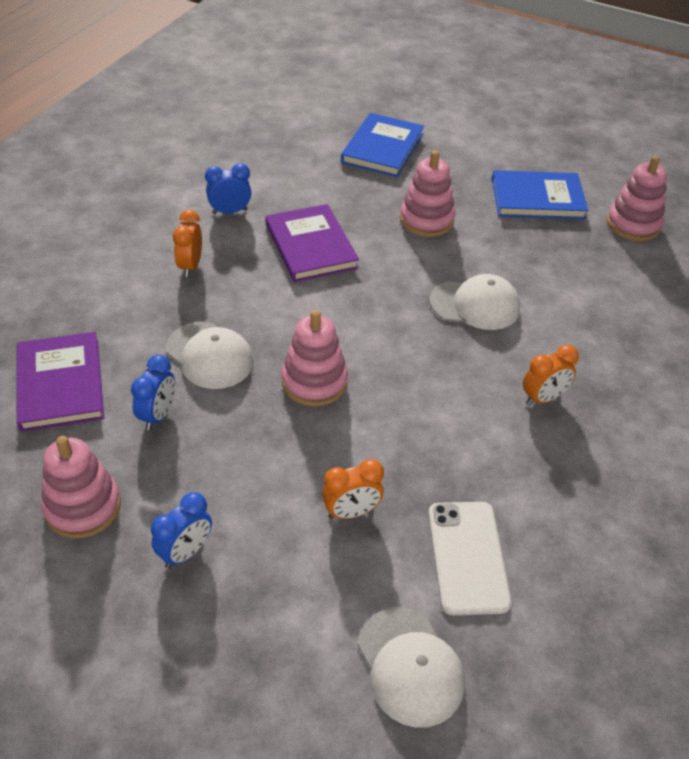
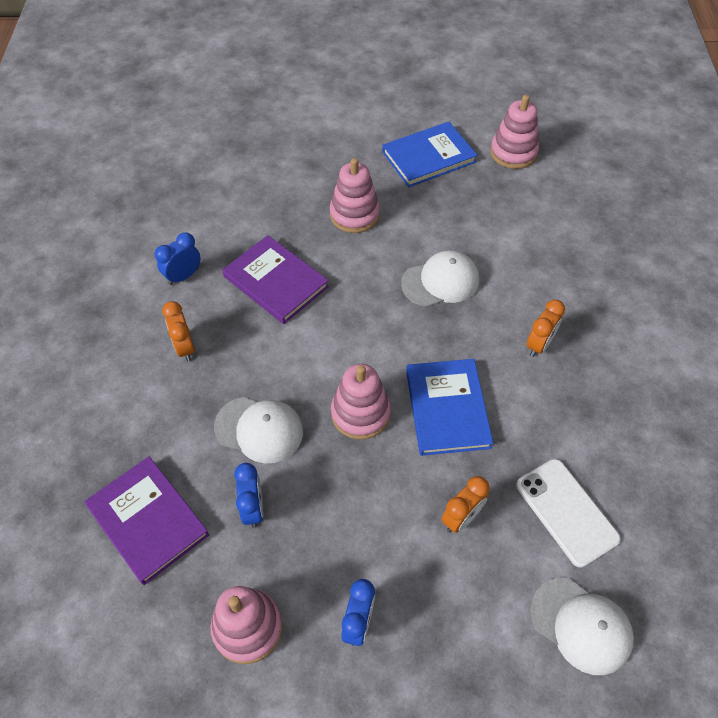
camera: 25 degrees left, 10 degrees up
blue book [341,113,424,177] -> blue book moved to [406,359,493,456]

